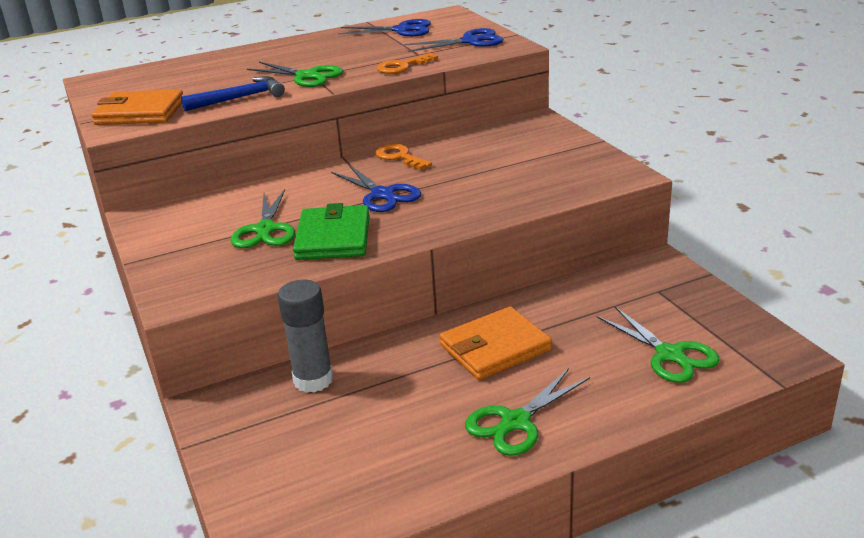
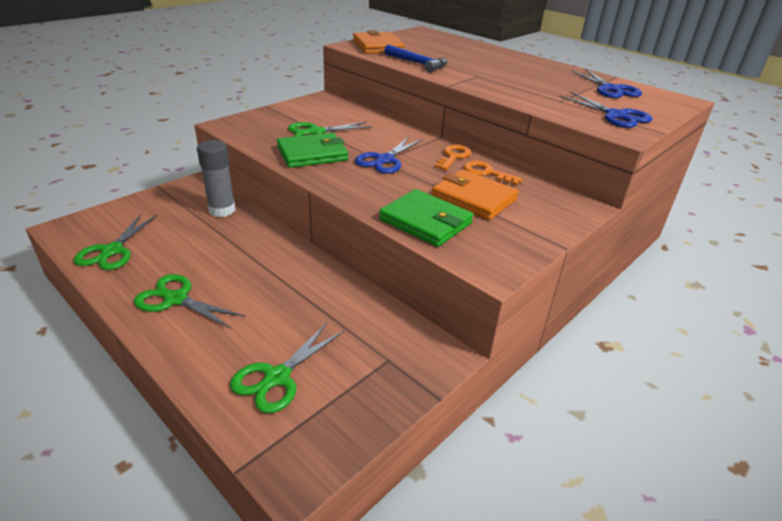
camera: 65 degrees right, 5 degrees up
green scissors [247,62,343,87] -> green scissors moved to [74,214,157,270]
orange key [377,53,438,74] -> orange key moved to [463,161,523,185]
orange wallet [440,306,552,380] -> orange wallet moved to [431,169,519,220]
none -> green wallet [379,189,473,247]

